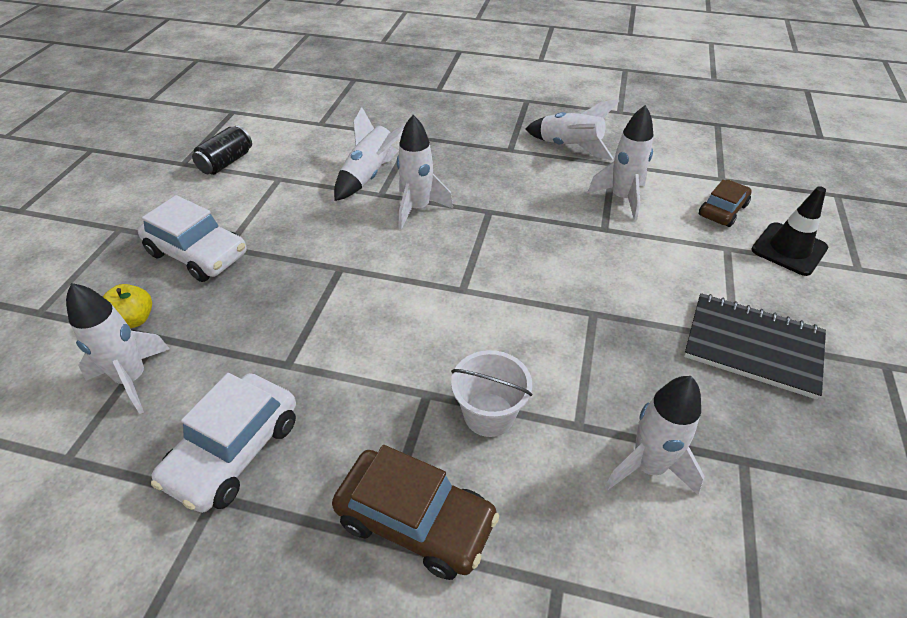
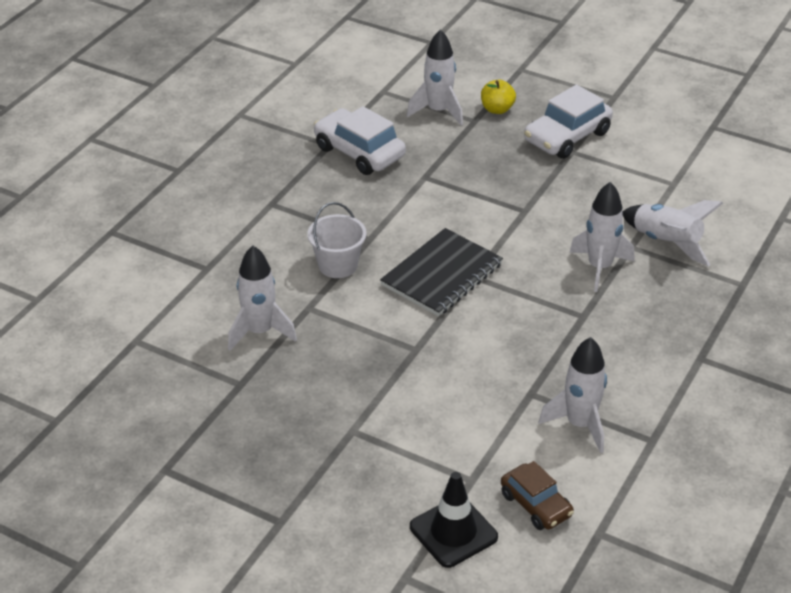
camera: 105 degrees right, 5 degrees down
black can [192,126,252,175] -> none
brown car [332,445,499,580] -> none
white rocket [525,99,619,160] -> none
black notebook [684,293,826,400] -> black notebook moved to [380,228,503,316]

